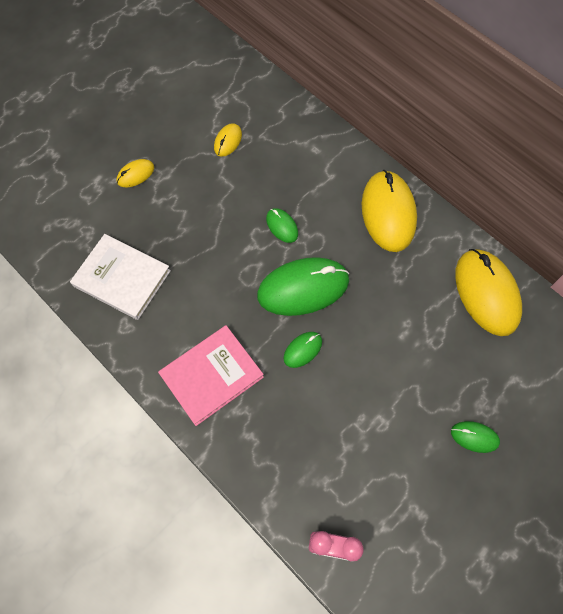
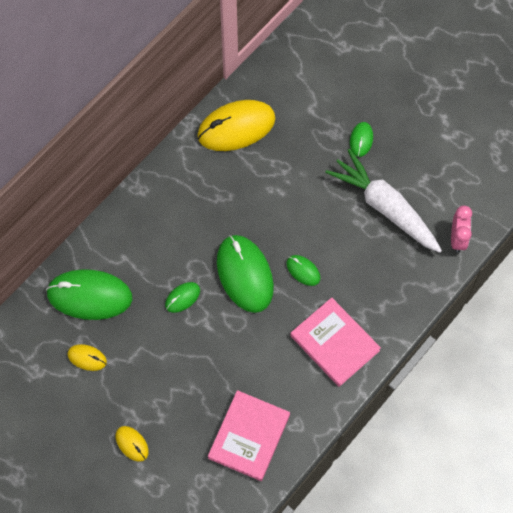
camera: 95 degrees left, 0 degrees up
white book [70,234,171,320] -> pink book [208,390,290,481]
yellow mouse [362,170,417,252] -> none
none -> green mouse [46,269,132,320]
none -> white carrot [325,149,442,253]

